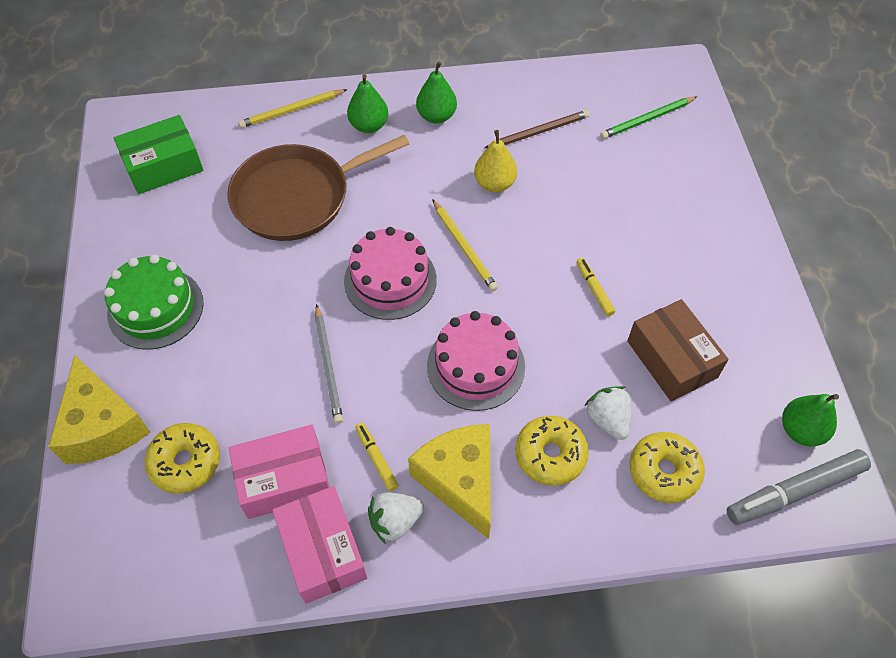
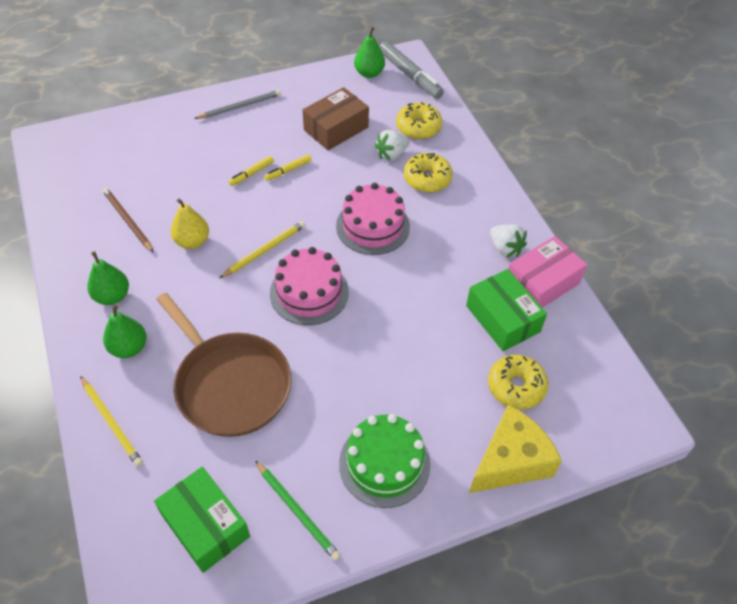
camera: 105 degrees left, 5 degrees down
pink box [229,425,329,519] -> green box [466,269,547,351]
grey pencil [315,304,343,424] -> grey pencil moved to [194,90,281,119]
yellow marker [355,423,398,491] -> yellow marker moved to [229,156,274,186]
yellow cheese [408,424,491,539] -> none
green pencil [600,96,698,139] -> green pencil moved to [255,461,341,561]

